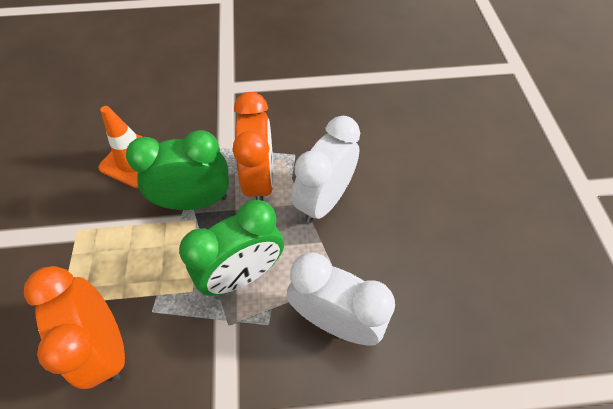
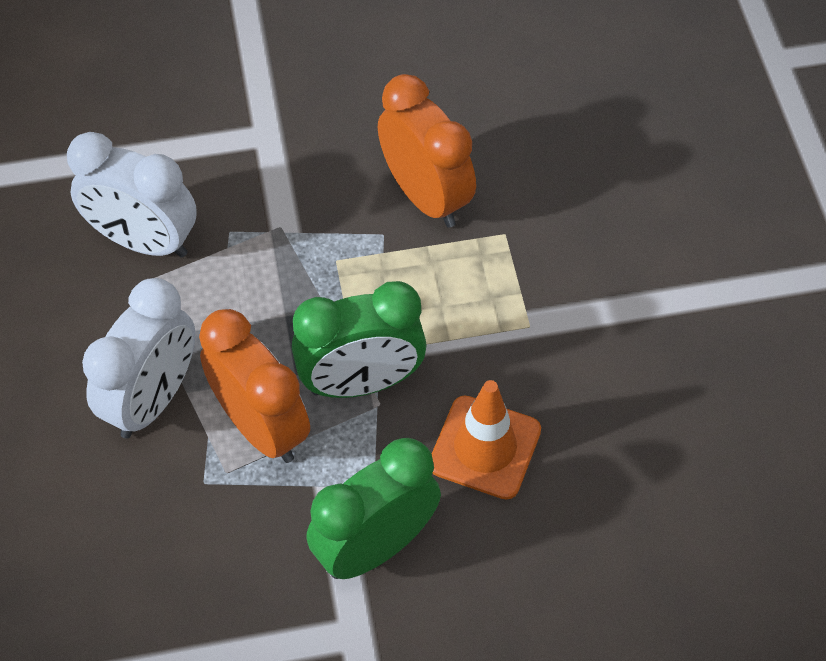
camera: 175 degrees right, 0 degrees up
green clock [179,200,284,296] -> green clock moved to [306,438,441,579]
orange clock [232,92,274,201] -> orange clock turned 150 degrees clockwise [199,309,310,463]

